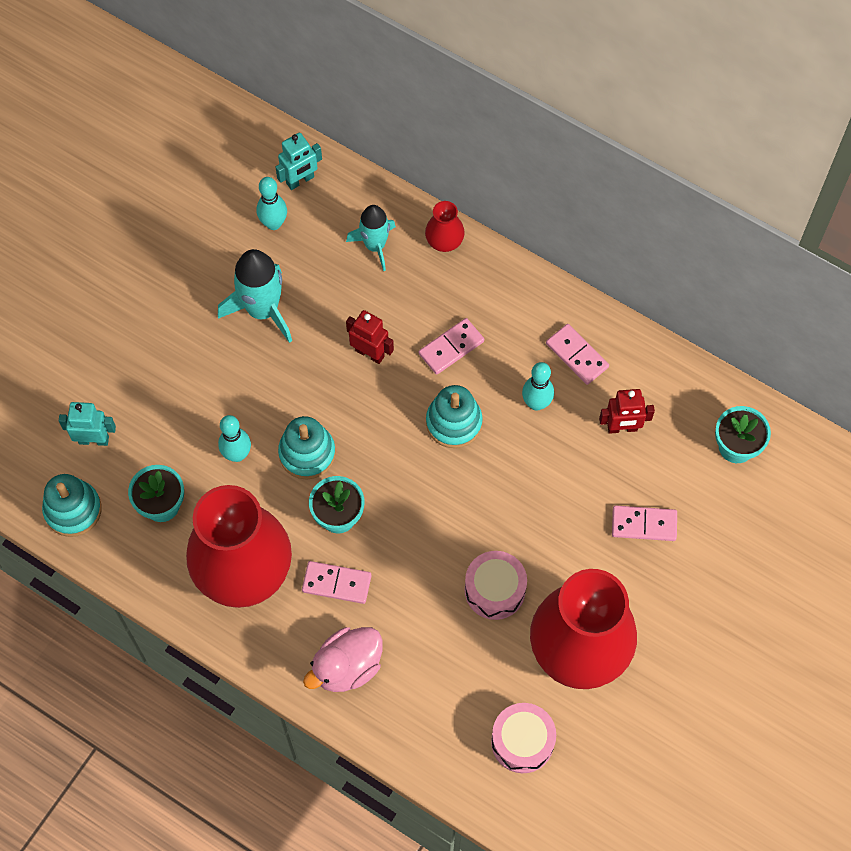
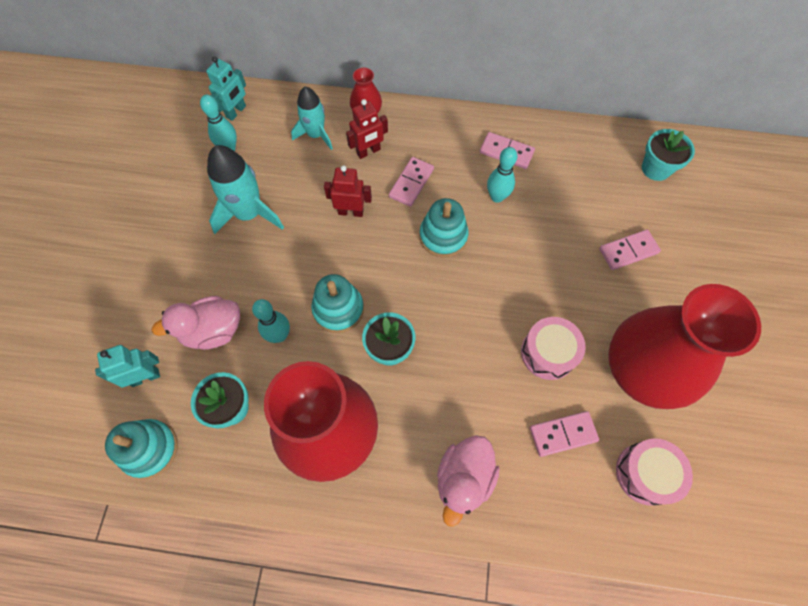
camera: 25 degrees left, 0 degrees up
pink domino [302,561,371,604] -> pink domino moved to [530,411,599,457]
red robot [599,389,655,434] -> red robot moved to [346,99,388,159]
none -> pink duck [151,296,240,350]

